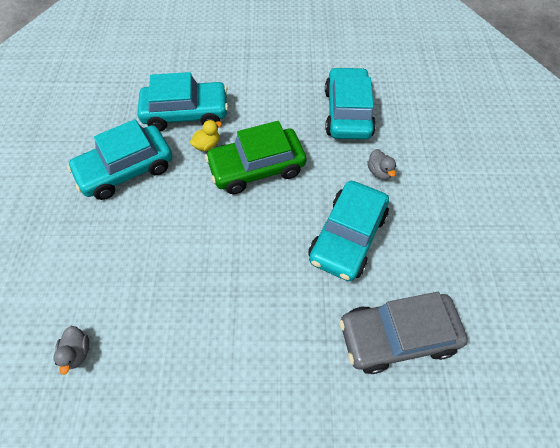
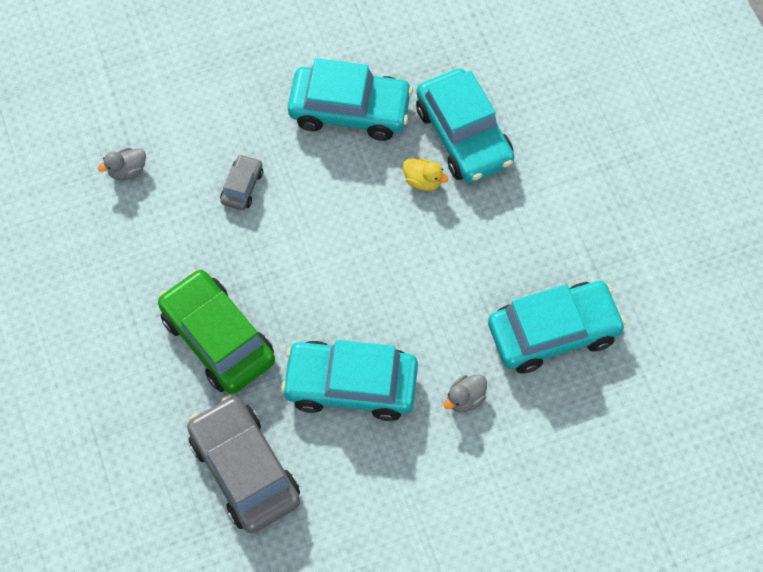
camera: 70 degrees right, 5 degrees up
turquoise car [67,119,172,200] -> turquoise car turned 150 degrees clockwise [288,58,413,141]
green car [205,121,306,194] -> green car moved to [158,269,275,394]
none -> grey car [220,154,263,210]

